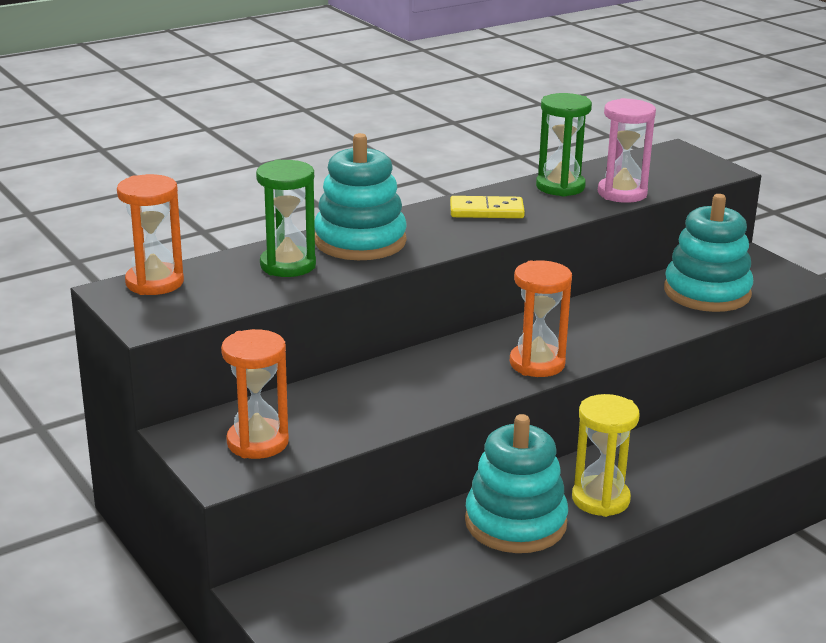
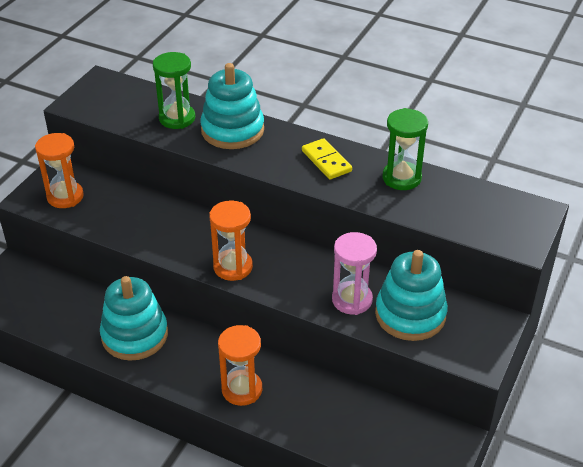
camera: 60 degrees right, 15 degrees up
orange hourglass [117,174,184,295] -> orange hourglass moved to [218,325,262,406]
yellow hourglass [572,394,640,517] -> none
pink hourglass [598,98,656,203] -> pink hourglass moved to [332,232,377,315]

